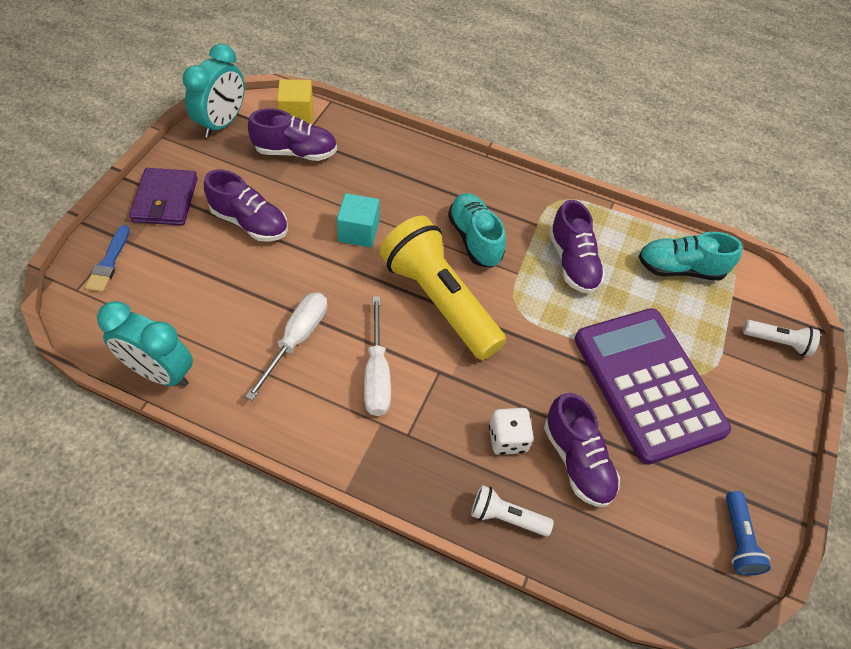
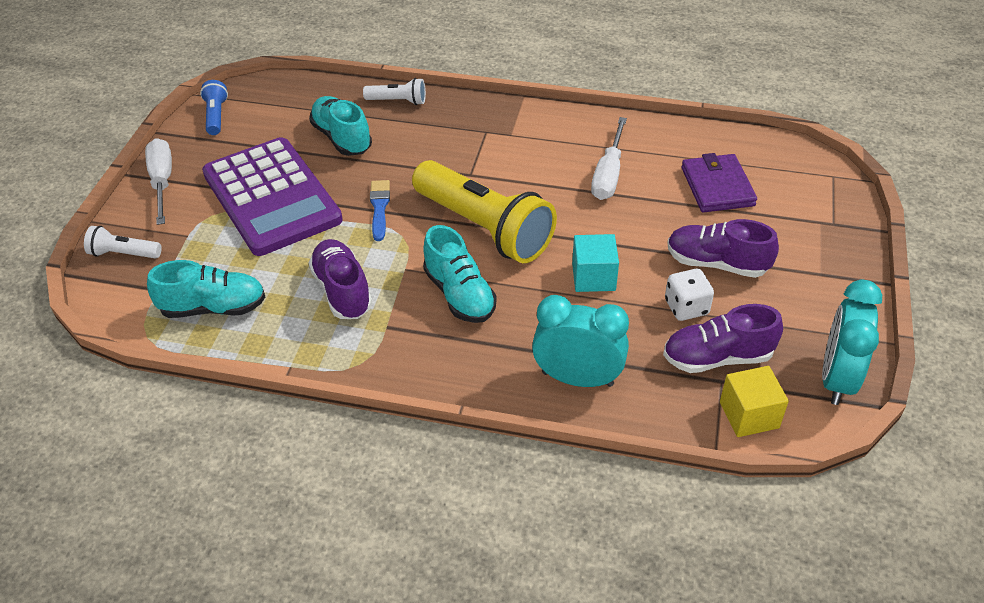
camera: 175 degrees right, 10 degrees down
blue brush [85,225,130,292] -> blue brush moved to [370,180,390,241]
turquoise clock [97,301,193,387] -> turquoise clock moved to [532,295,629,387]
purple wallet [129,168,198,226] -> purple wallet moved to [682,153,757,213]
white screwdriver [364,297,391,416] -> white screwdriver moved to [145,138,172,225]
white dice [489,408,534,455] -> white dice moved to [665,269,714,321]
purple shoe [544,393,620,507] -> turquoise shoe [309,96,372,156]

